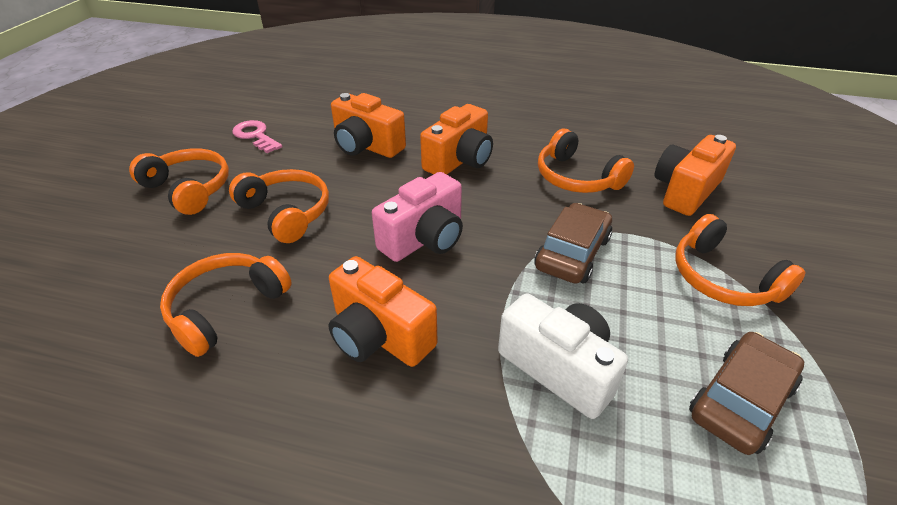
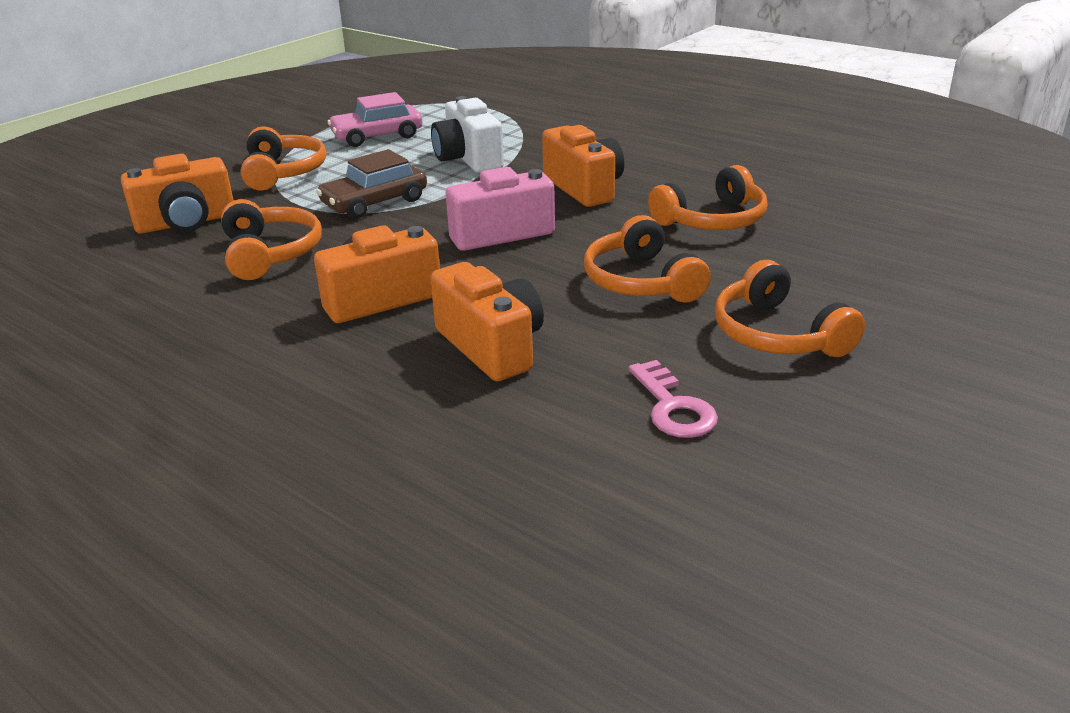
camera: 155 degrees left, 10 degrees down
brown car [689,332,804,455] -> pink car [328,92,422,147]

